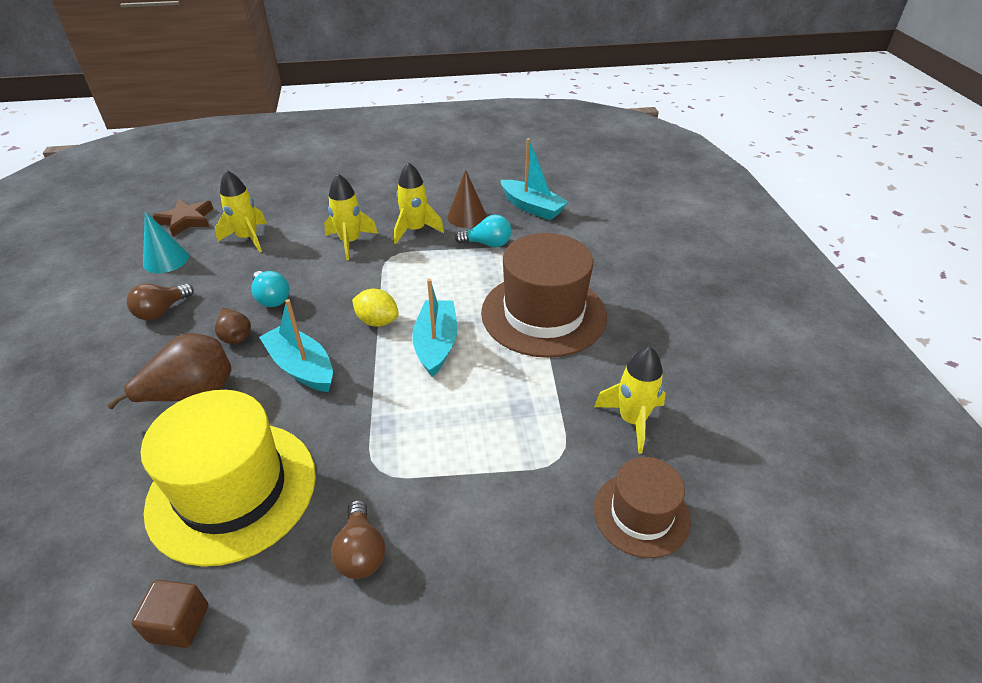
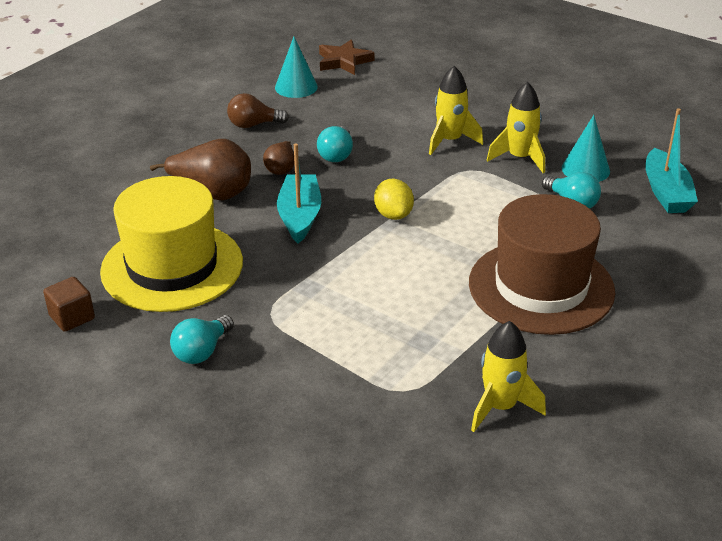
camera: 45 degrees right, 5 degrees down
yellow rocket [215,170,267,252] -> none
brown light bulb [331,500,385,579] -> turquoise light bulb [170,315,234,364]
turquoise boat [412,279,457,377] -> none
brown cone [447,169,487,228] -> turquoise cone [562,115,610,182]
brown hat [594,457,691,558] -> none

